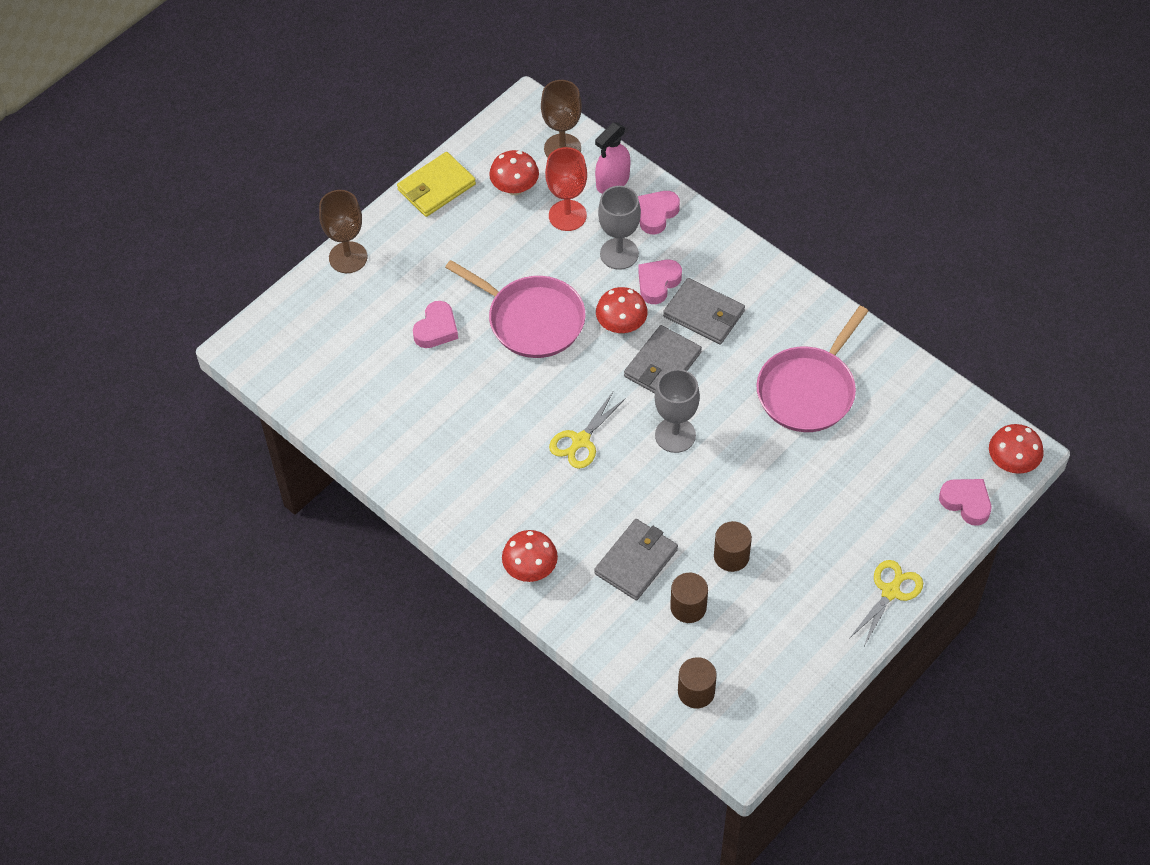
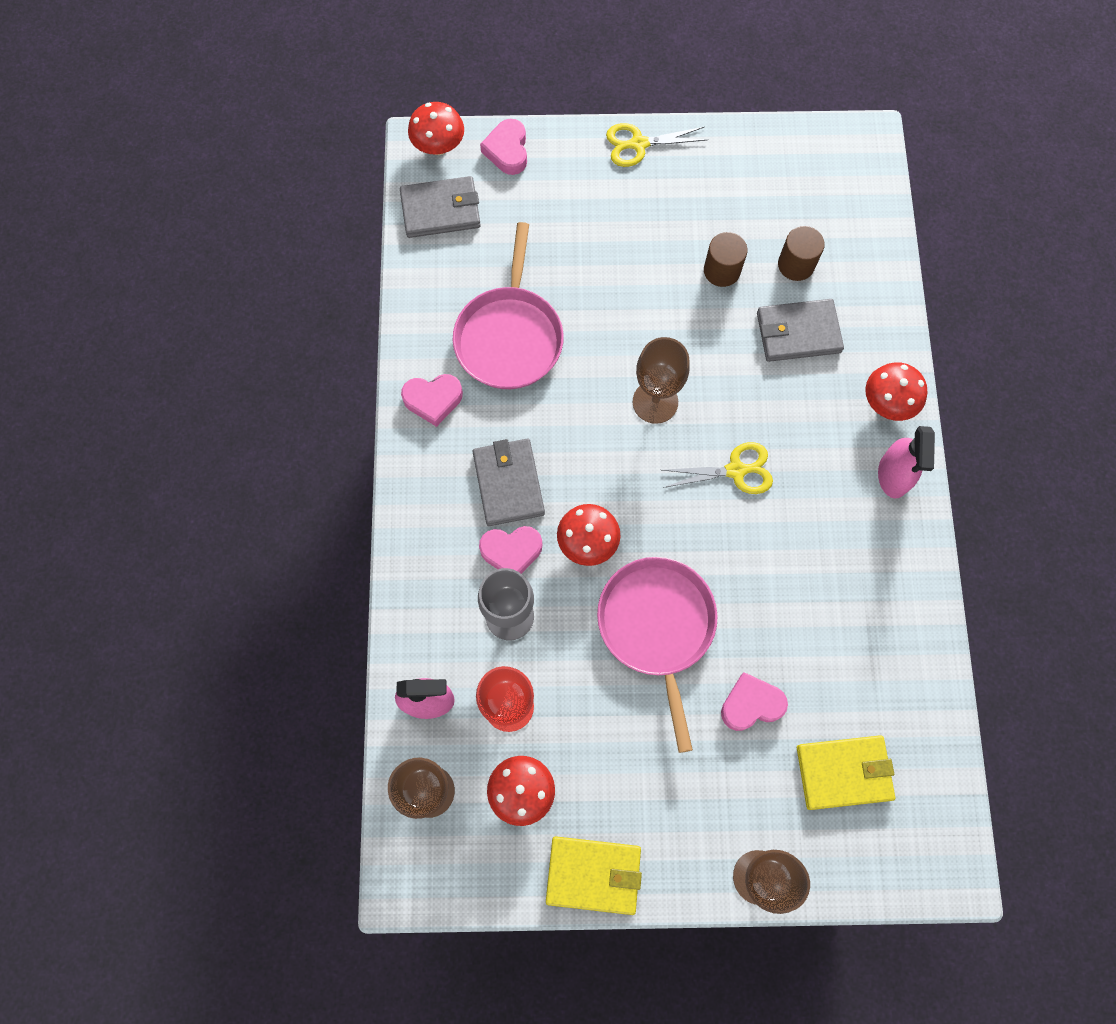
camera: 135 degrees left, 15 degrees up
grey wallet [624,325,702,393] -> grey wallet moved to [400,176,481,238]
pink heart [638,191,680,234] -> pink heart moved to [401,374,463,427]
grey goblet [655,369,700,453] -> brown goblet [633,337,690,424]
brown cylinder [678,657,717,708] -> none
pink pan [757,306,868,432] -> pink pan turned 105 degrees clockwise [453,222,564,389]
none -> yellow wallet [797,735,895,810]
none -> pink spray bottle [878,426,935,498]

